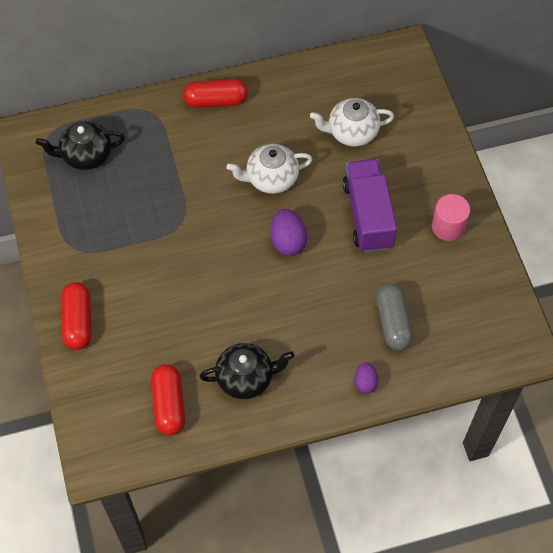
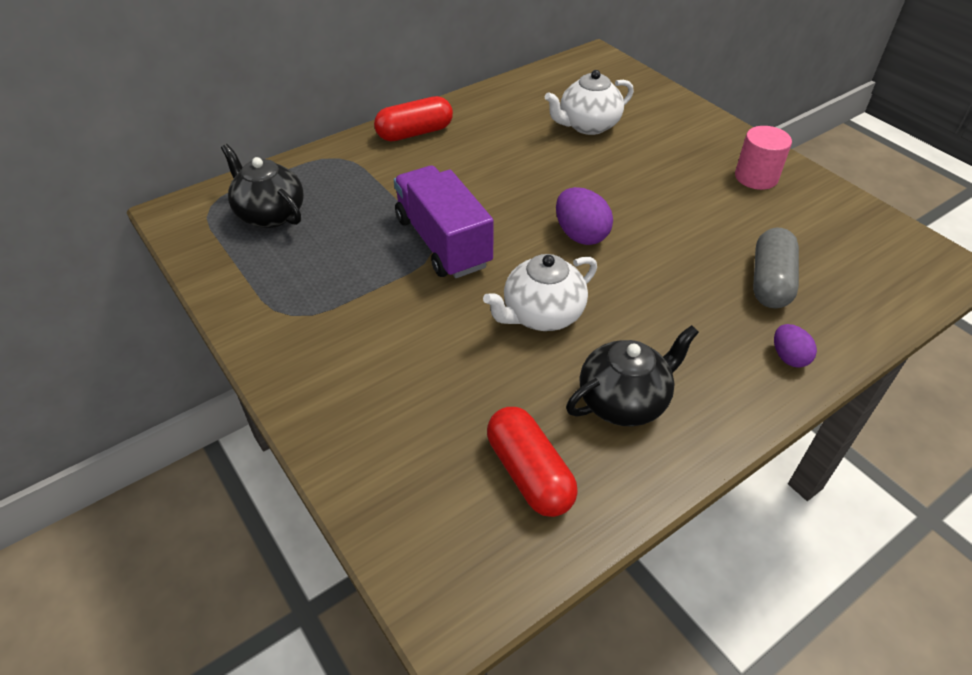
camera: 20 degrees left, 15 degrees down
black teapot [36,121,125,170] -> black teapot turned 75 degrees clockwise [221,144,304,228]
red capsule [61,282,91,350] -> none
white teapot [227,144,313,194] -> white teapot moved to [483,254,597,331]
purple truck [343,159,397,252] -> purple truck moved to [394,166,494,278]
grey capsule [376,283,414,351] -> grey capsule turned 45 degrees clockwise [753,228,799,308]

